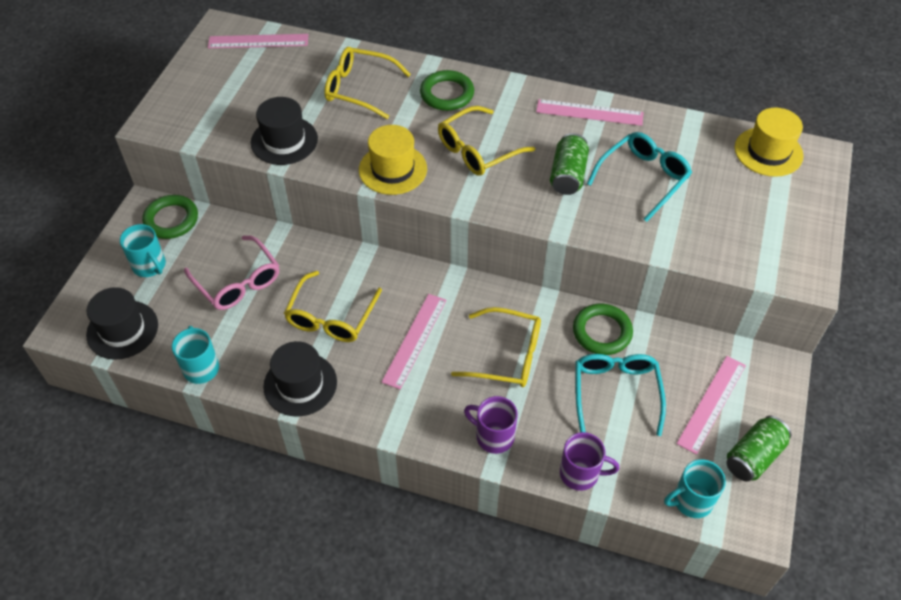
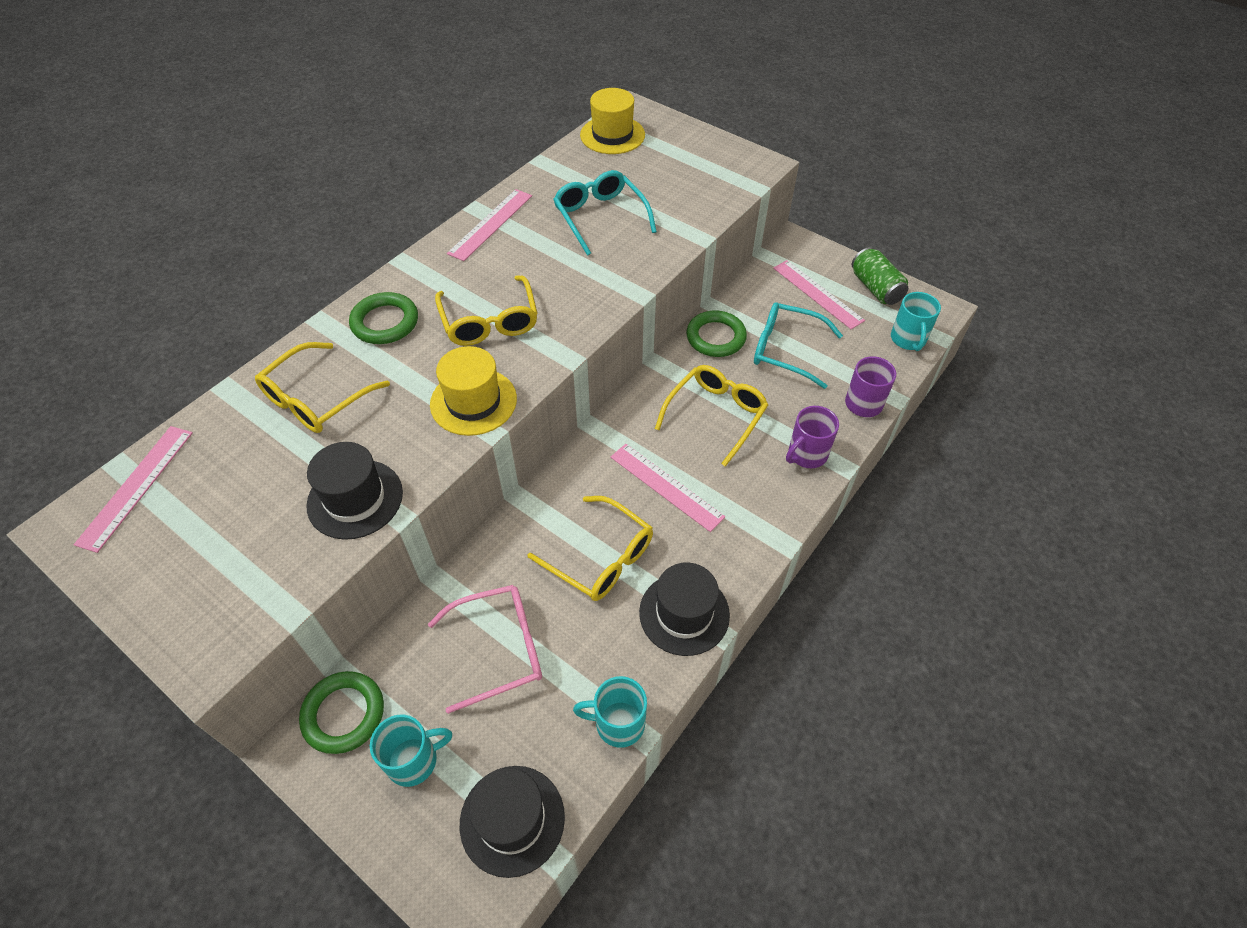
camera: 70 degrees left, 0 degrees up
green can [550,133,589,195] -> none

